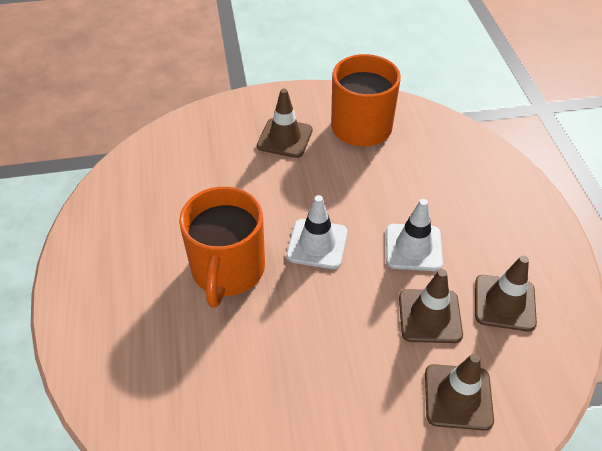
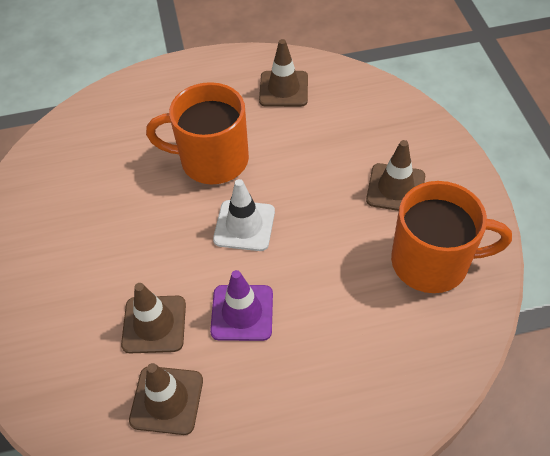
camera: 90 degrees right, 5 degrees up
white traffic cone [386,199,443,271] -> purple traffic cone [210,270,273,341]
brown traffic cone [425,353,494,431] -> brown traffic cone moved to [259,39,308,107]

